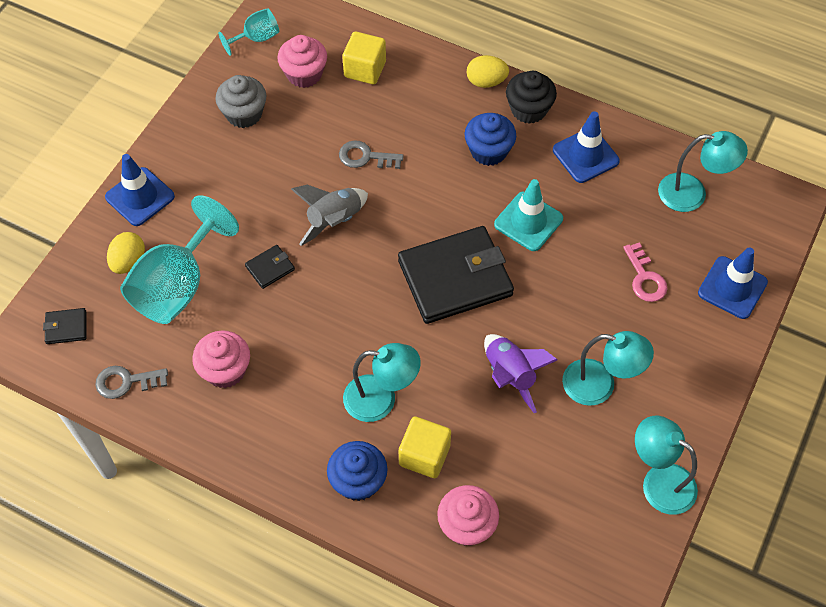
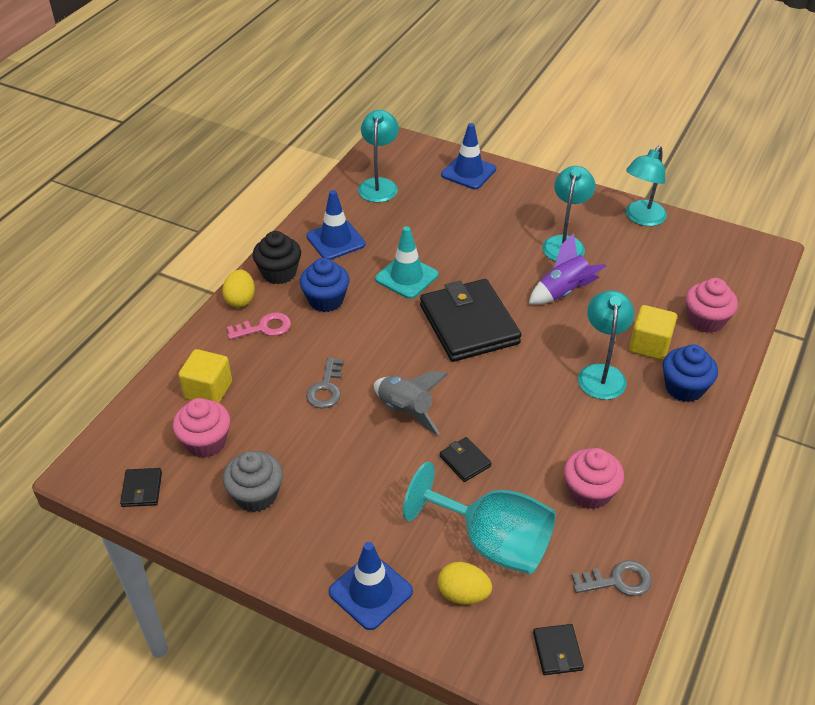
camera: 90 degrees left, 15 degrees down
grey key [95,366,168,399] -> grey key turned 90 degrees counterclockwise [572,560,652,596]
turquoise goblet [218,8,279,55] -> black wallet [120,468,162,507]
pink key [623,242,668,302] -> pink key moved to [227,313,291,340]

